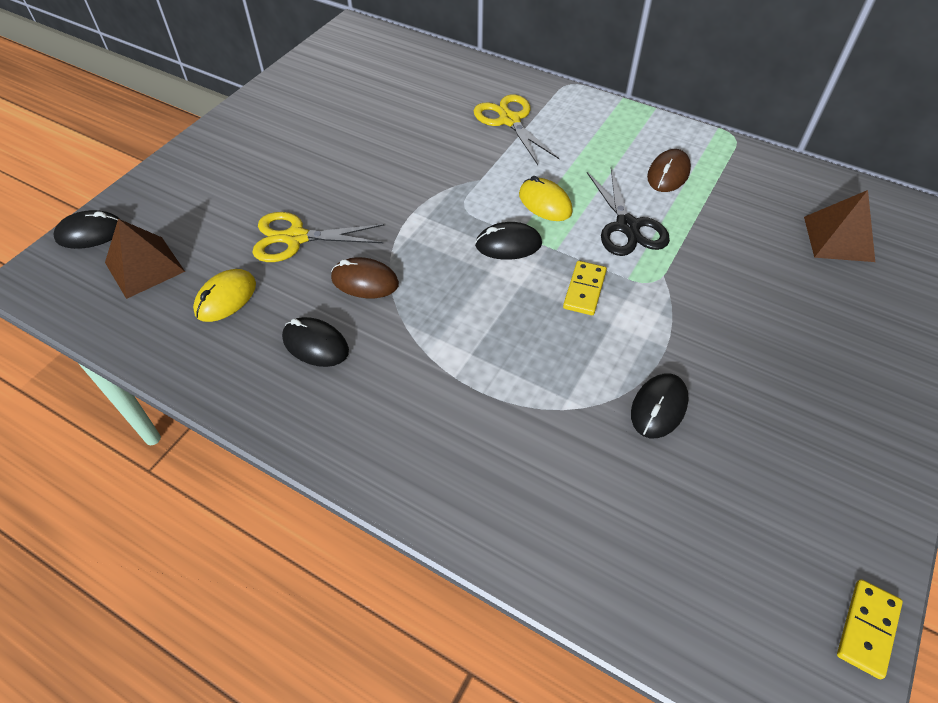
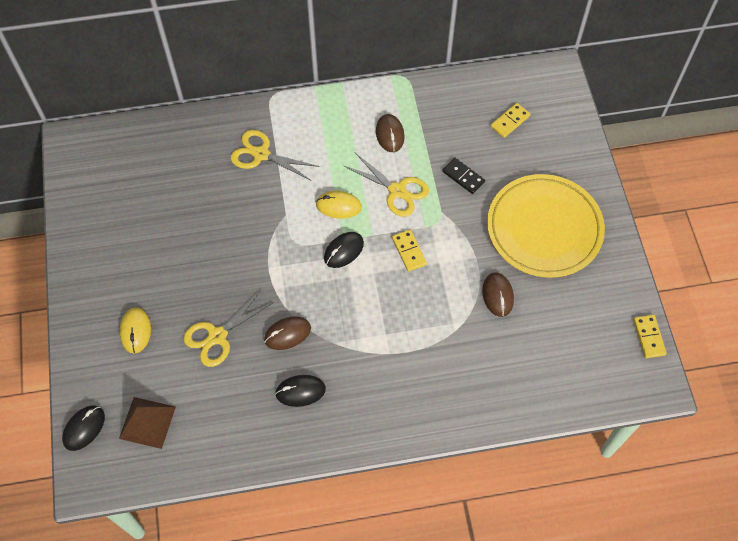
camera: 40 degrees left, 10 degrees up
yellow mouse [193,269,256,322] -> yellow mouse moved to [119,307,151,353]
black scissors [587,168,670,256] -> yellow scissors [344,153,429,217]
black mouse [631,373,689,438] -> brown mouse [482,272,514,317]
brown pyramid [804,190,875,262] -> yellow domino [491,103,530,138]
none -> black domino [442,158,485,194]
none -> yellow plate [487,174,605,278]

